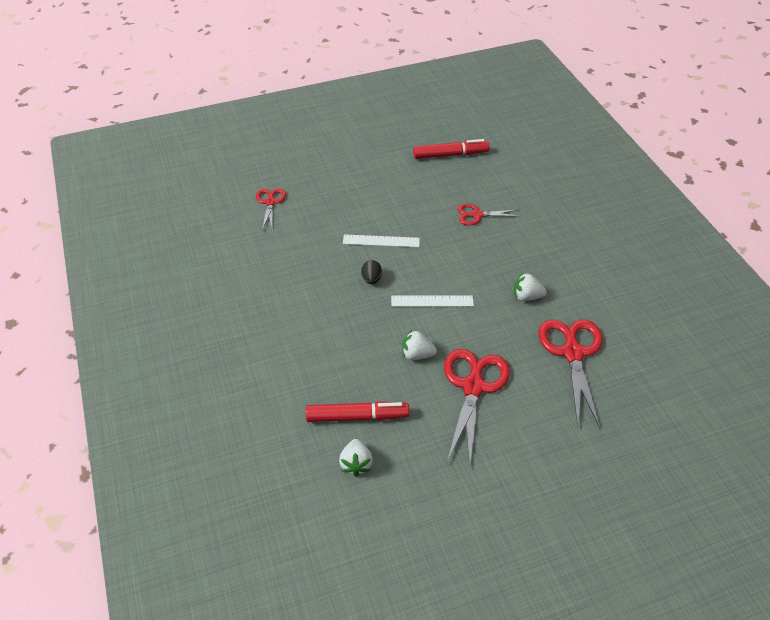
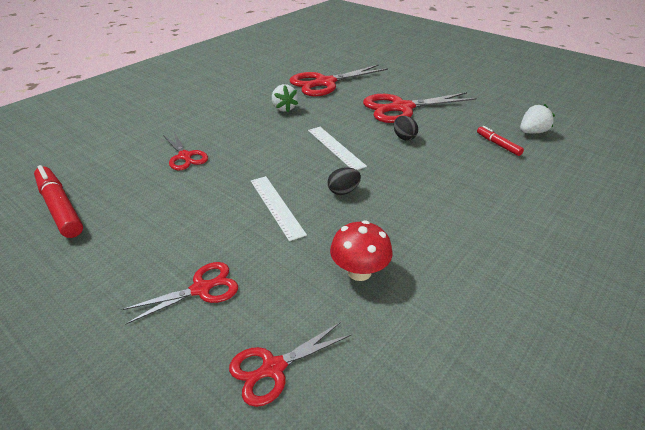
camera: 120 degrees left, 10 degrees down
red marker [306,401,409,422] -> red marker [477,126,524,156], size x0.54
white strawberry [402,330,437,360] -> black egg [394,116,418,141]
none -> red scissors [121,262,238,325]
none -> red mushroom [330,220,393,281]

